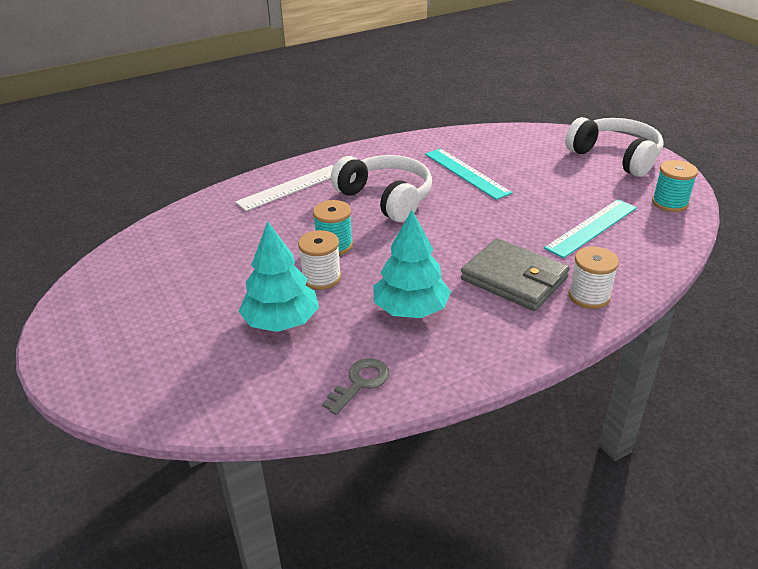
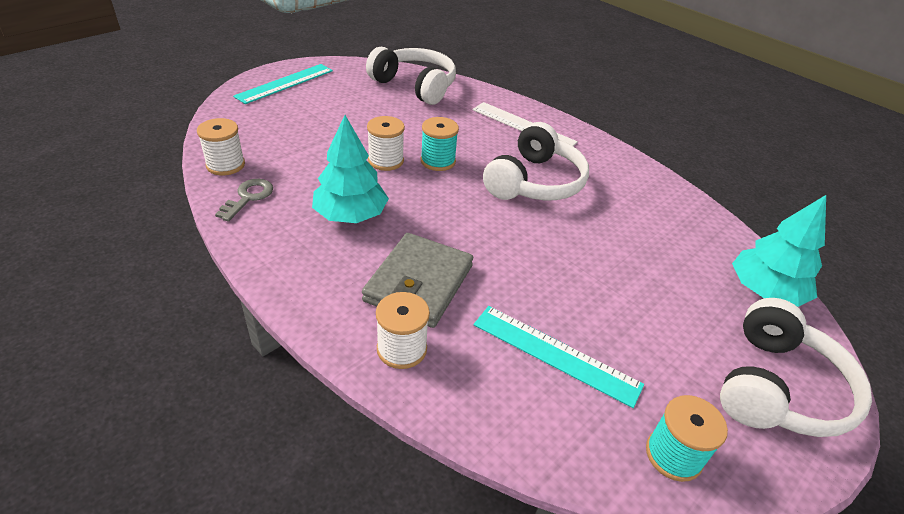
camera: 70 degrees right, 5 degrees up
turquoise tree [238,222,319,332] -> turquoise tree moved to [732,195,826,307]
grey key [322,358,390,415] -> grey key turned 90 degrees counterclockwise [215,179,273,222]
turquoise ruler [425,148,512,200] -> turquoise ruler moved to [233,64,333,104]
none -> white spool [197,118,245,175]
none -> white headphones [366,47,456,105]

